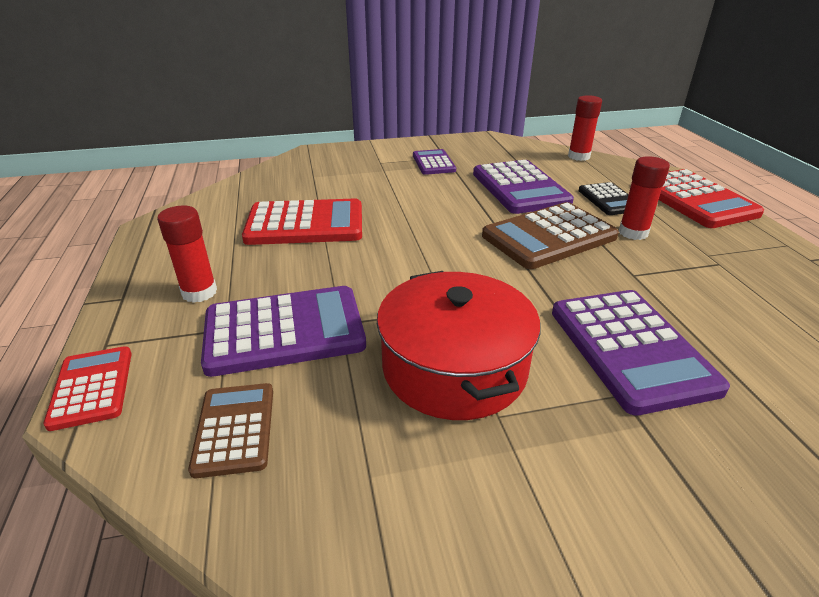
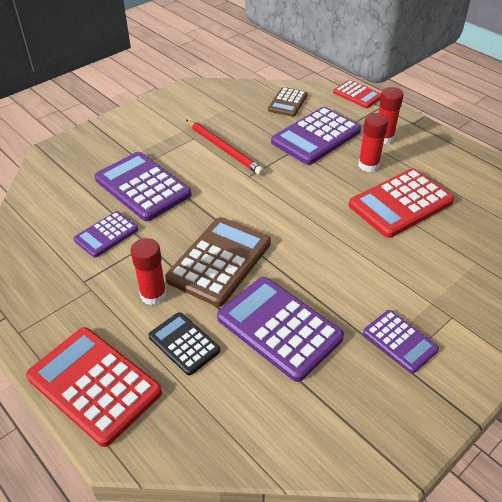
camera: 150 degrees right, 10 degrees up
brown calculator [188,383,273,478] -> brown calculator turned 60 degrees clockwise [268,87,308,117]
red pot [377,271,541,420] -> red pencil [186,120,264,175]
red glue stick [568,95,602,161] -> red glue stick moved to [358,113,388,172]
none -> purple calculator [74,211,138,258]

